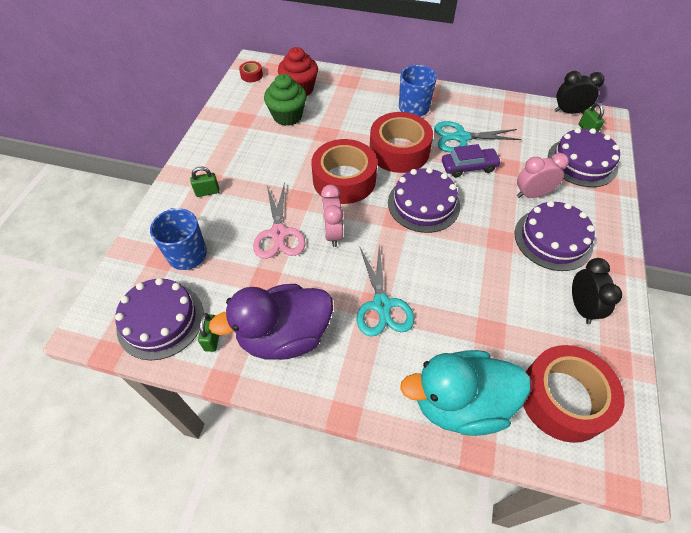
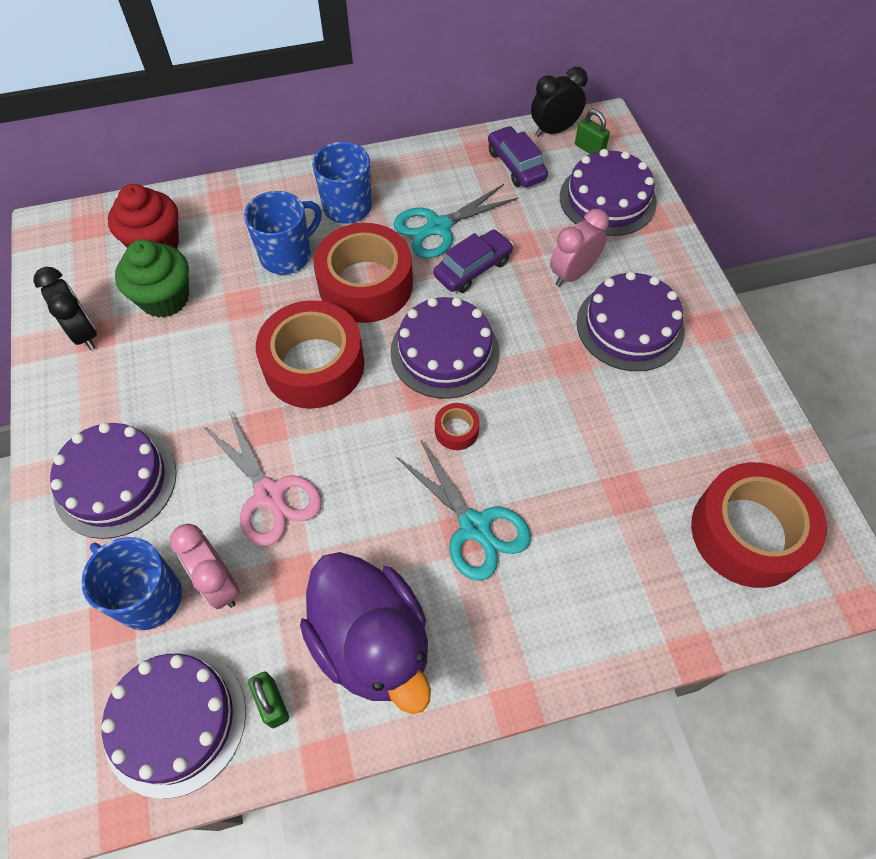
camera: 30 degrees left, 5 degrees up
green padlock [190,167,220,197] -> purple cake [50,423,177,539]
purple duck [209,284,333,360] -> purple duck turned 75 degrees counterclockwise [300,552,431,714]
red tape [239,61,263,82] -> red tape moved to [435,403,480,450]
pink clock [321,185,343,247] -> pink clock moved to [170,524,240,609]
turquoise duck [400,350,531,436] -> none
black clock [572,258,622,324] -> black clock moved to [34,267,97,350]
none -> blue mug [244,191,322,275]
none -> purple car [488,126,548,187]

